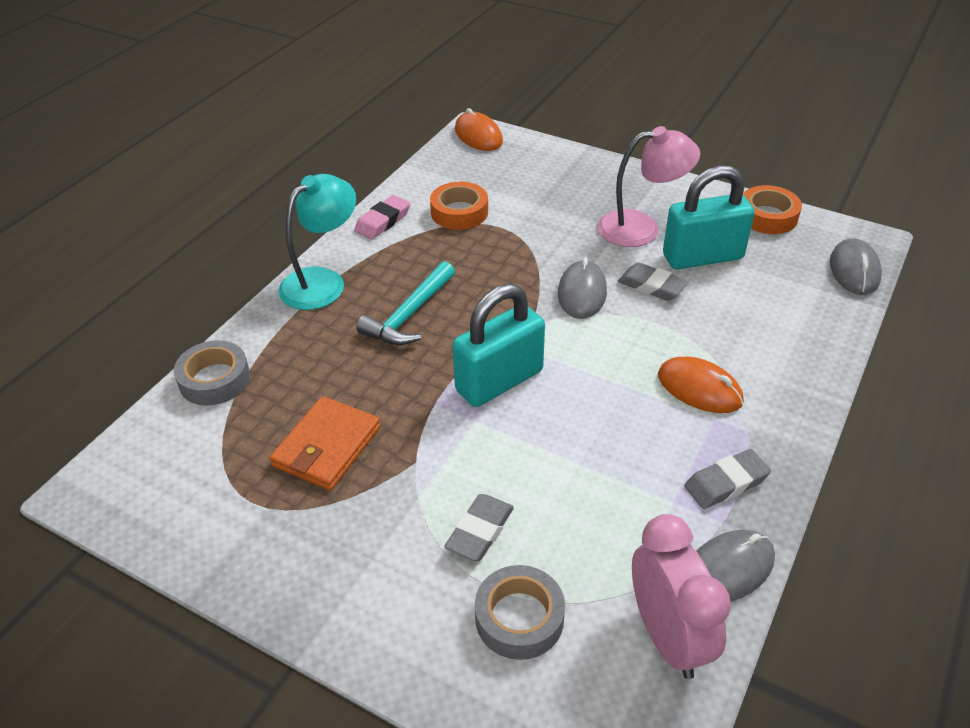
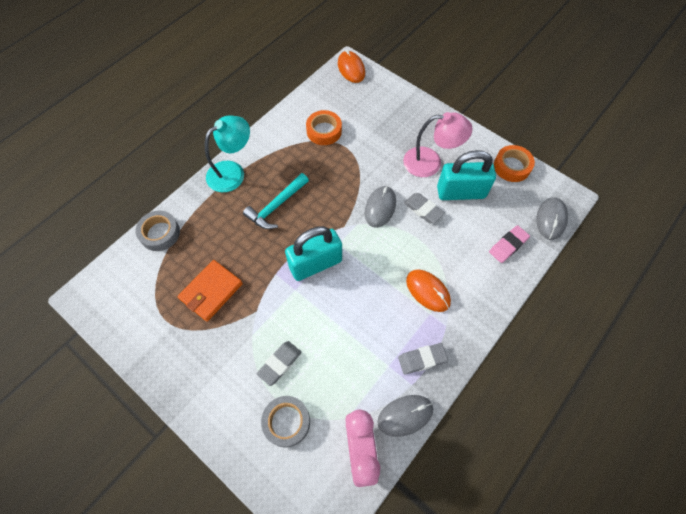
camera: 10 degrees right, 20 degrees up
pink eraser [354,195,410,239] -> pink eraser moved to [489,225,530,263]

